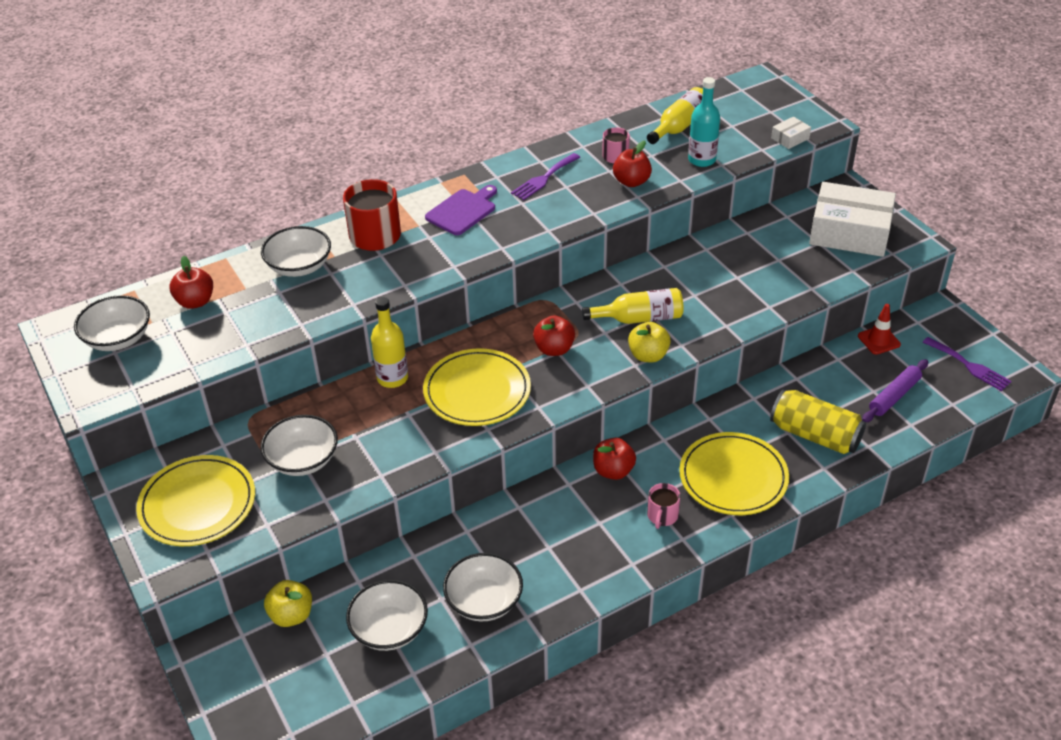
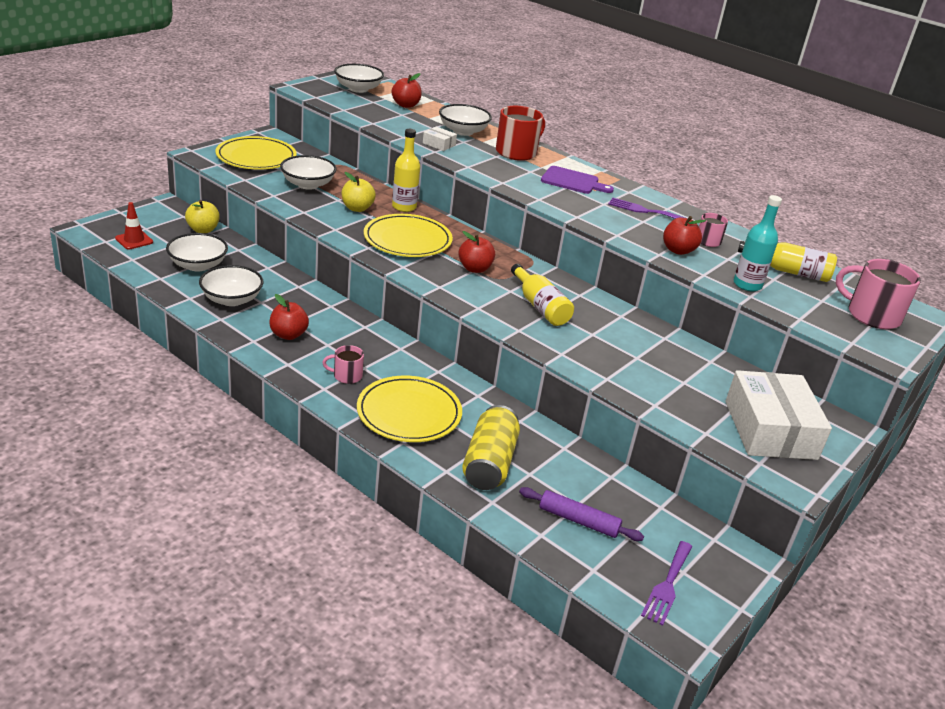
camera: 65 degrees right, 10 degrees down
red apple [593,438,636,480] -> red apple moved to [269,294,309,340]
yellow apple [628,322,671,362] -> yellow apple moved to [342,172,376,212]
white box [771,117,811,149] -> white box moved to [423,127,457,151]
red traffic cone [858,304,901,355] -> red traffic cone moved to [115,202,153,249]
none -> pink mug [836,259,921,329]

